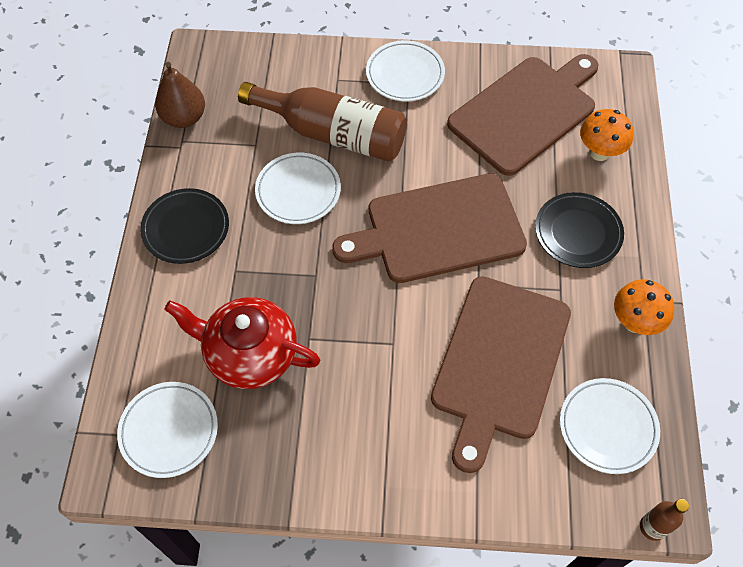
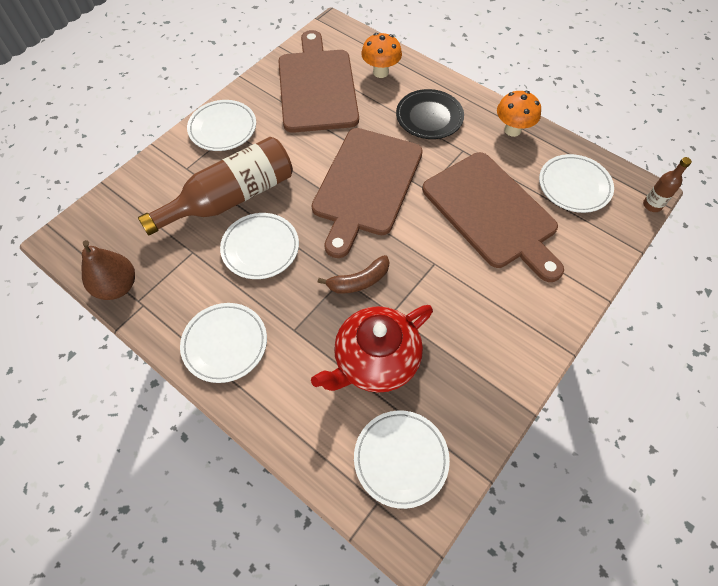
camera: 55 degrees left, 0 degrees up
black plate [140,188,229,264] -> white plate [180,303,267,383]
none -> brown banana [317,255,390,293]

